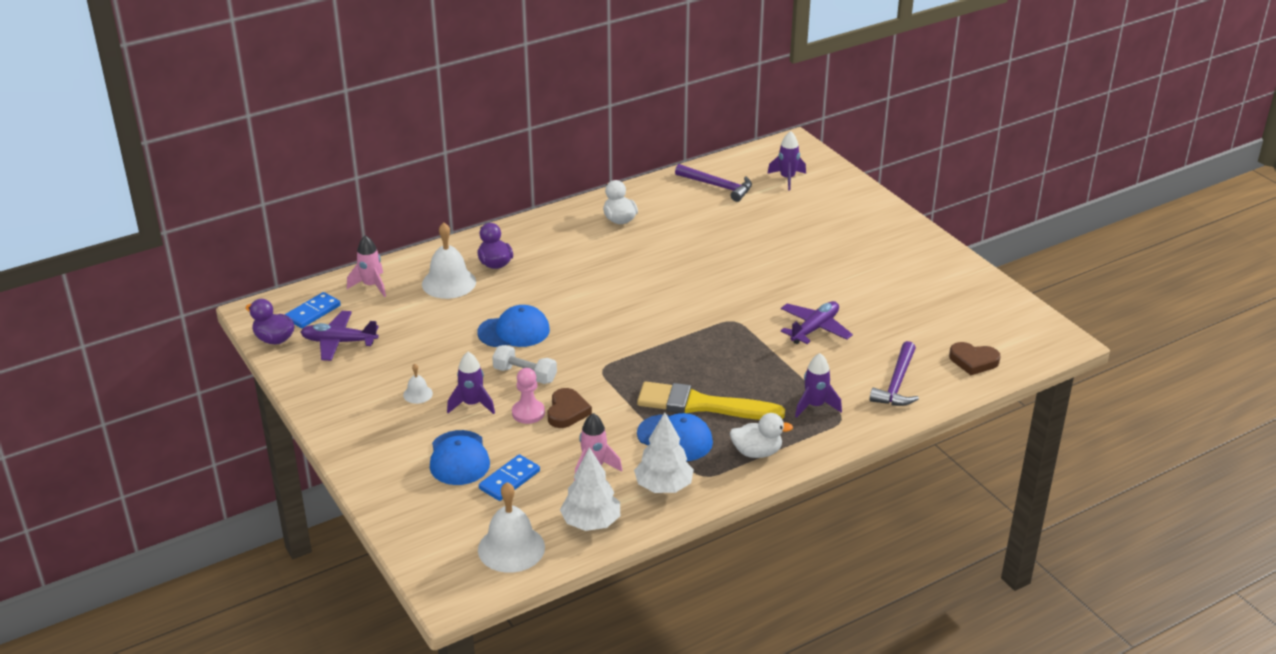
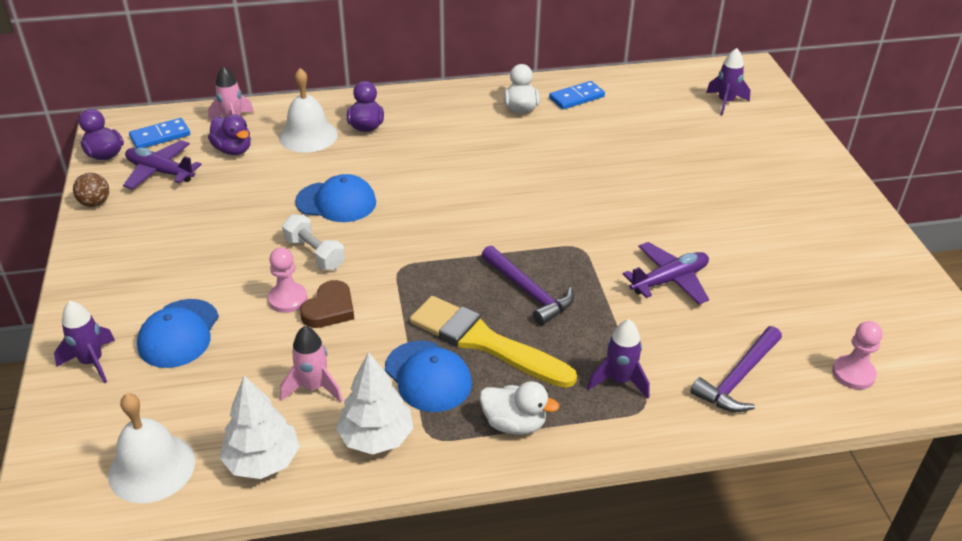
camera: 20 degrees right, 5 degrees up
white bell [403,364,433,404] -> none
purple rocket [447,352,495,414] -> purple rocket moved to [54,301,115,383]
blue domino [479,454,540,501] -> blue domino moved to [549,81,605,109]
purple hammer [675,164,752,202] -> purple hammer moved to [481,245,574,325]
brown heart [949,342,1001,375] -> pink pawn [832,321,883,390]
none -> brown ball [73,173,109,207]
none -> purple duck [208,114,251,155]

